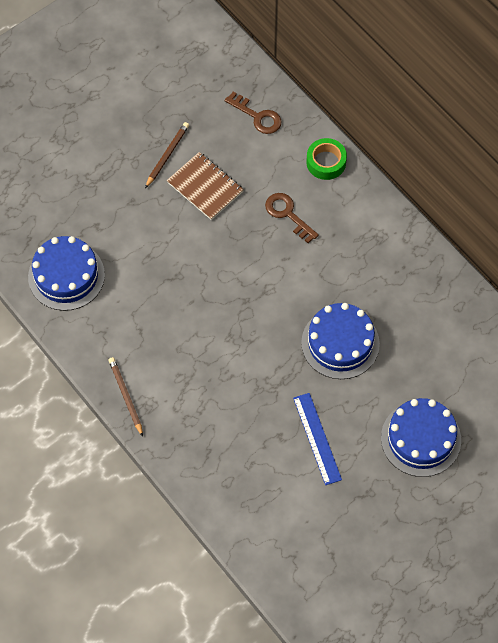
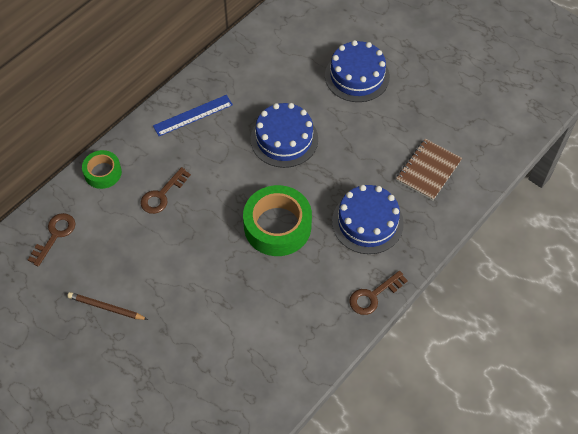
camera: 100 degrees left, 5 degrees down
blue cake [28,236,105,311] -> blue cake moved to [332,185,404,254]
brown pencil [108,357,143,437] -> brown key [349,271,408,315]
brown notebook [167,152,244,220] -> brown notebook moved to [396,139,462,200]
blue ruler [293,393,342,485] -> blue ruler moved to [153,95,233,136]
none -> green tape [243,185,312,256]

